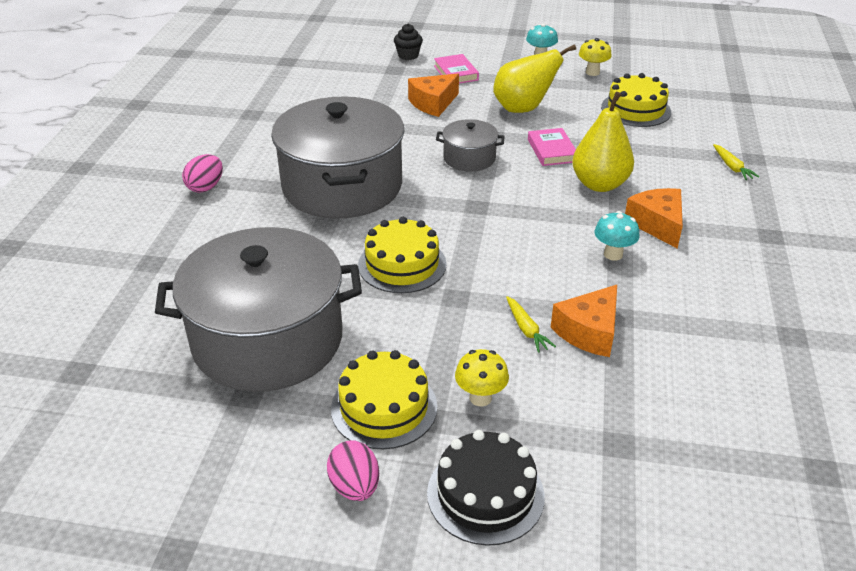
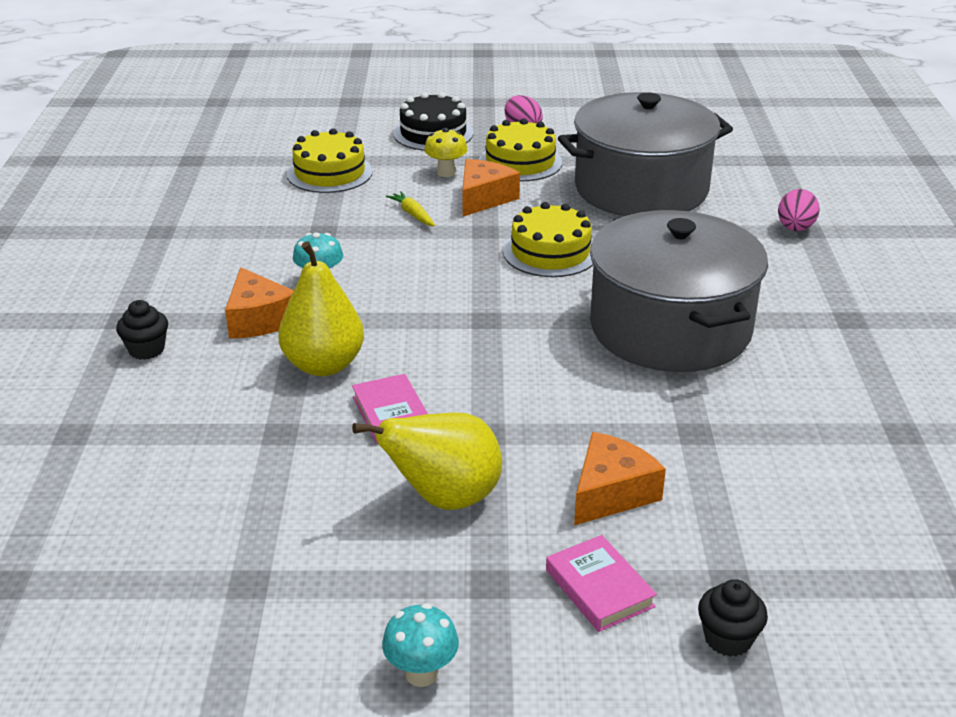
camera: 170 degrees right, 5 degrees down
pink egg [182,154,223,193] -> pink egg moved to [778,189,820,231]
grey pot [436,119,505,172] -> none
orange cheese [551,285,617,357] -> orange cheese moved to [462,159,520,217]
yellow mushroom [579,38,612,76] -> none
yellow cake [601,73,671,127] -> yellow cake moved to [287,128,373,193]
yellow carrot [713,144,759,180] -> none
none -> black cupcake [116,300,168,360]

